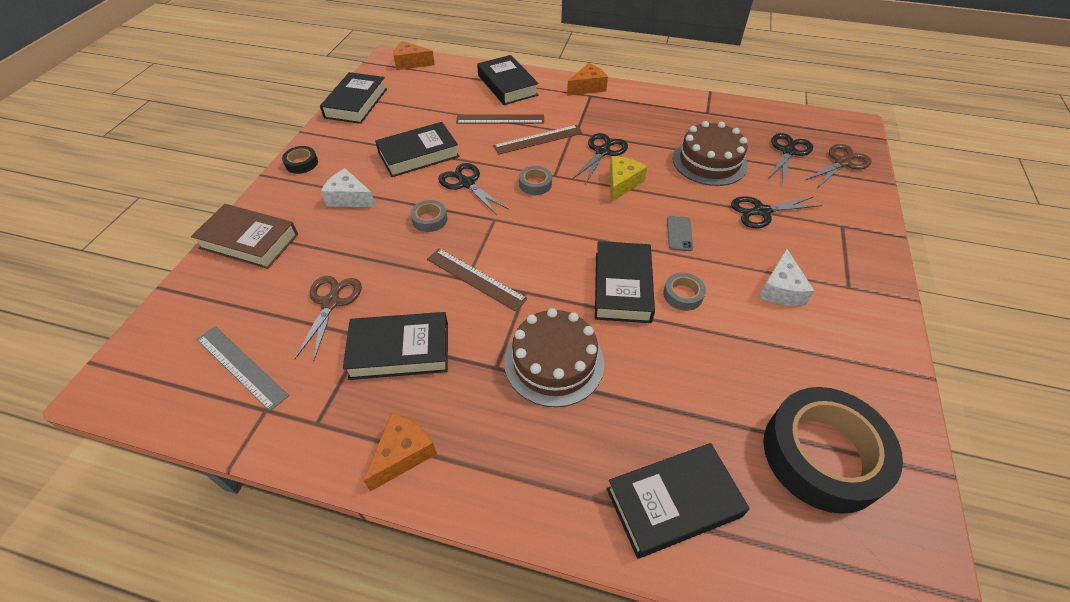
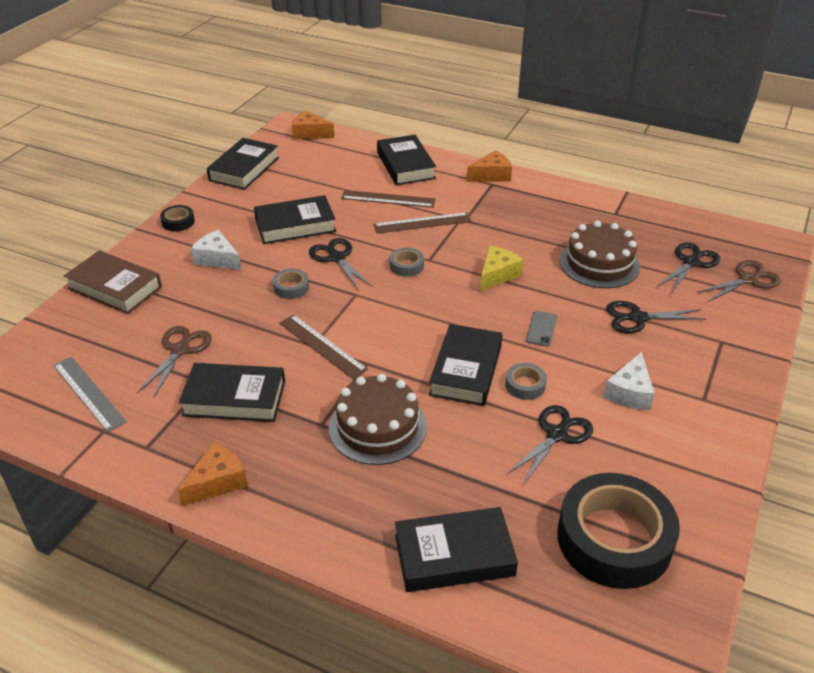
camera: 10 degrees right, 10 degrees down
black scissors [572,133,628,184] -> black scissors moved to [507,405,593,485]

